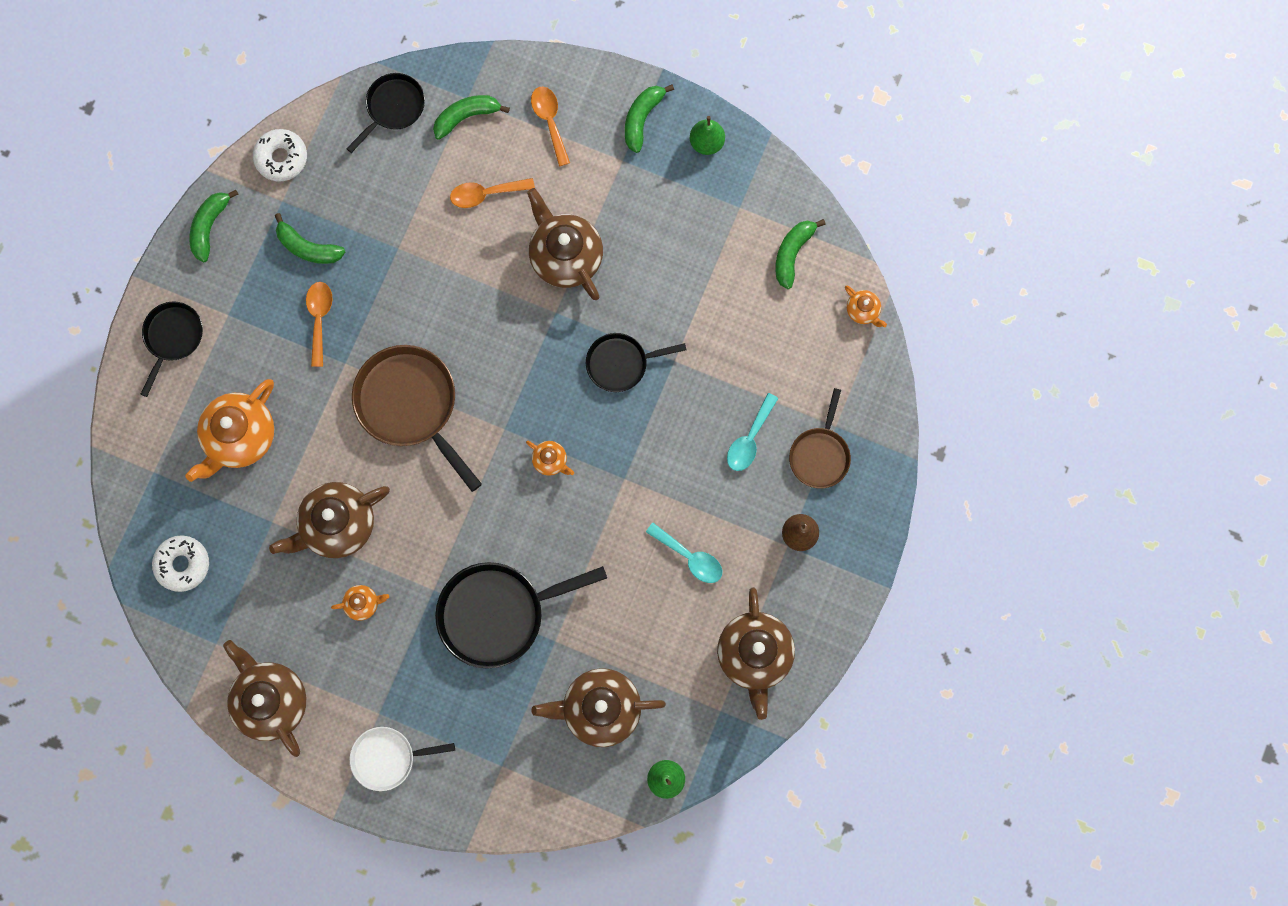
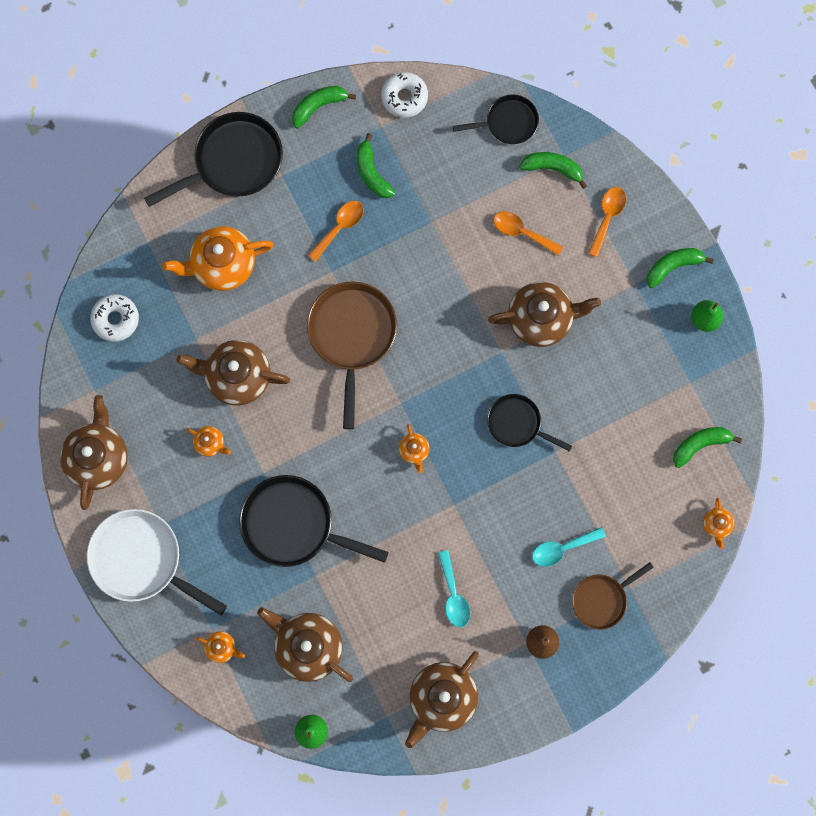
camera: 40 degrees right, 0 degrees up
black pan [140,301,203,397] -> black pan [144,112,283,207], size x1.69
white pan [350,727,455,791] -> white pan [87,509,227,616], size x1.69
brown teapot [527,188,603,300] -> brown teapot turned 75 degrees clockwise [488,282,601,347]
none -> orange teapot [196,631,245,663]

